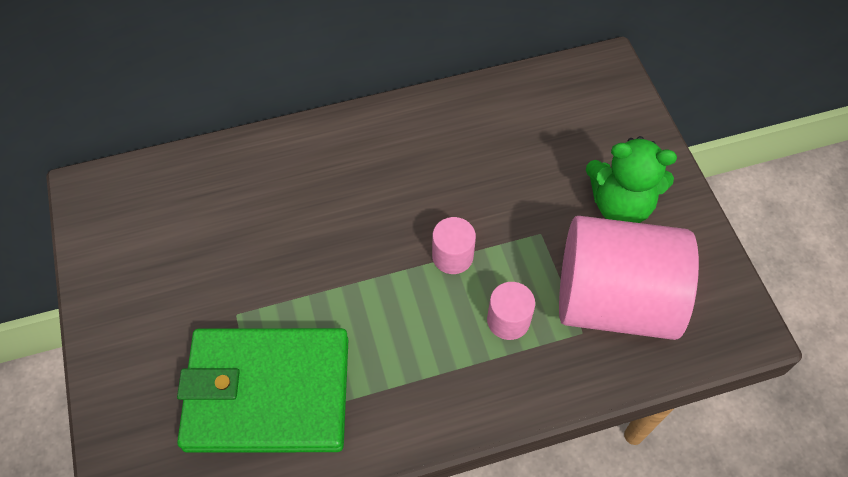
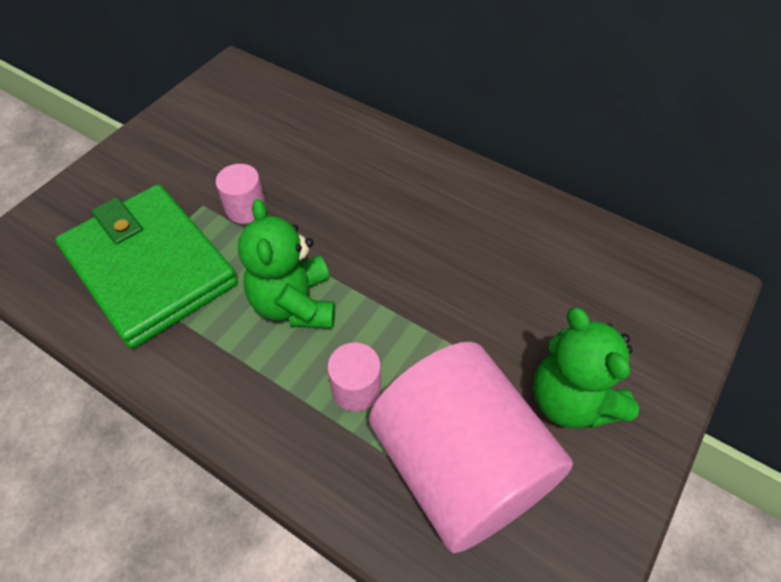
camera: 50 degrees right, 5 degrees down
pink cylinder [432,217,476,274] -> pink cylinder moved to [216,164,266,224]
none -> green teddy bear [238,199,335,328]

